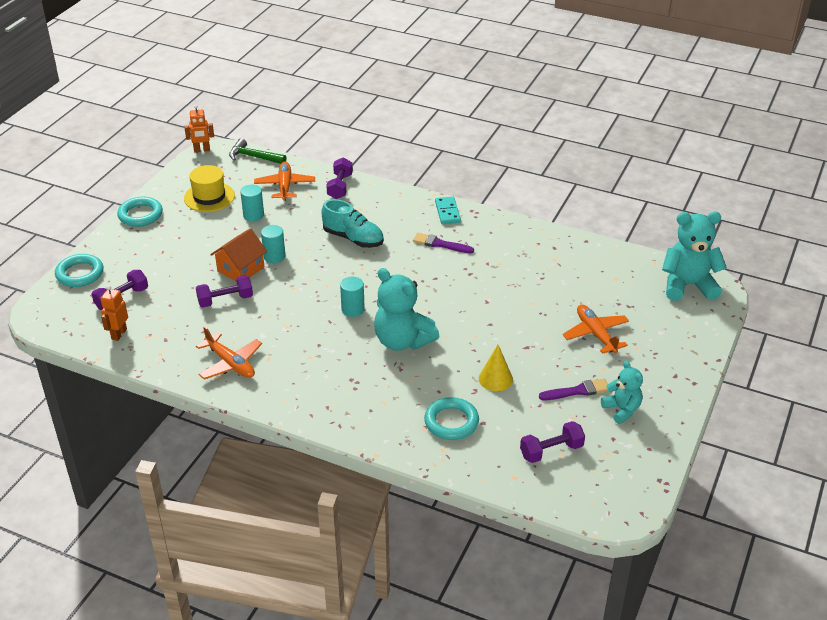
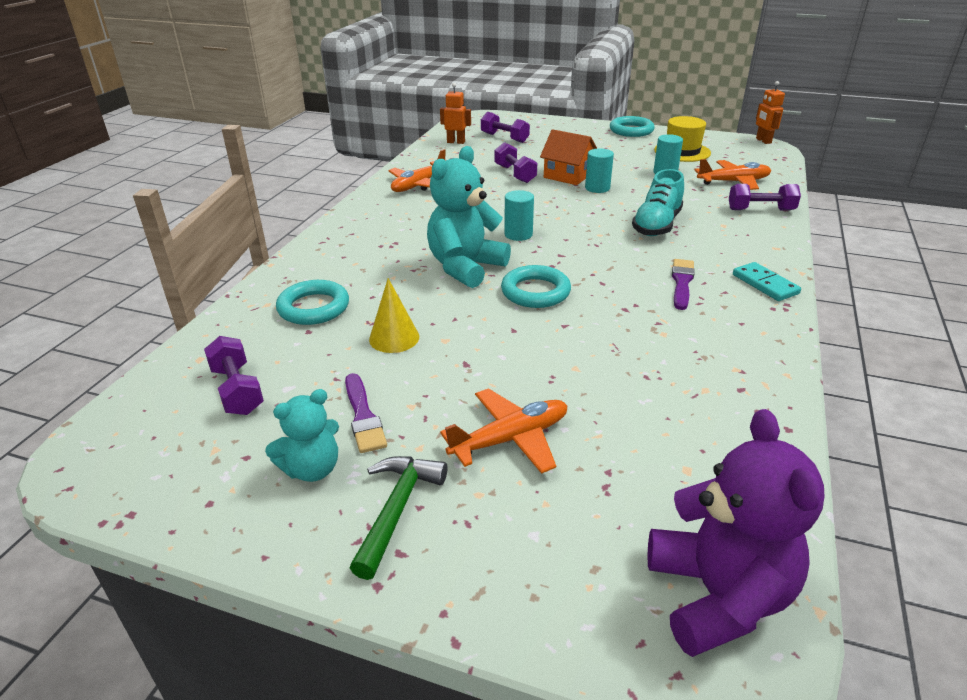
camera: 85 degrees right, 5 degrees down
turquoise ring [55,254,103,287] -> turquoise ring moved to [501,265,571,308]
green hammer [229,138,287,164] -> green hammer moved to [350,456,448,580]
turquoise domino [435,197,461,224] -> turquoise domino turned 75 degrees clockwise [733,262,801,301]
turquoise teddy bear [662,212,727,301] -> purple teddy bear [647,409,825,657]

